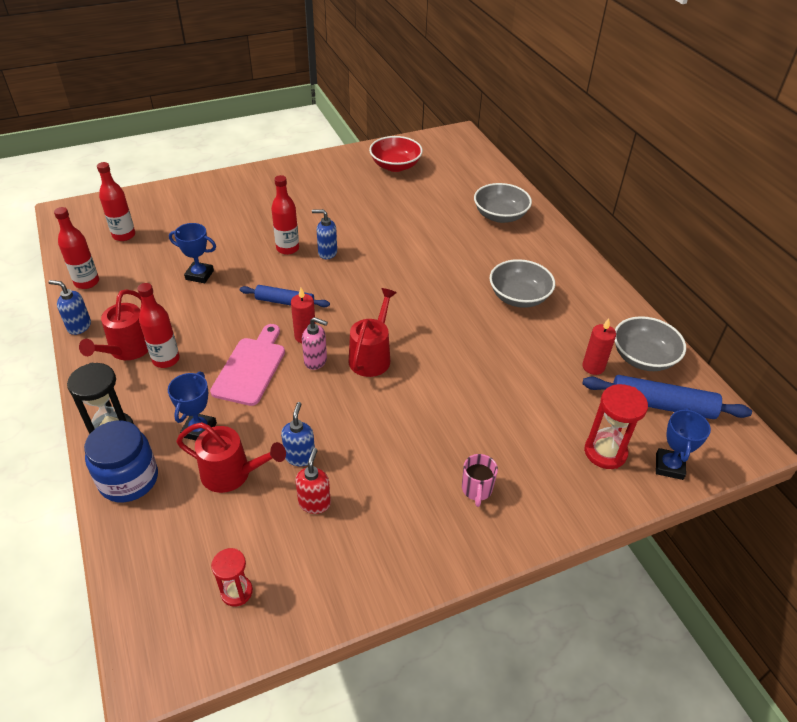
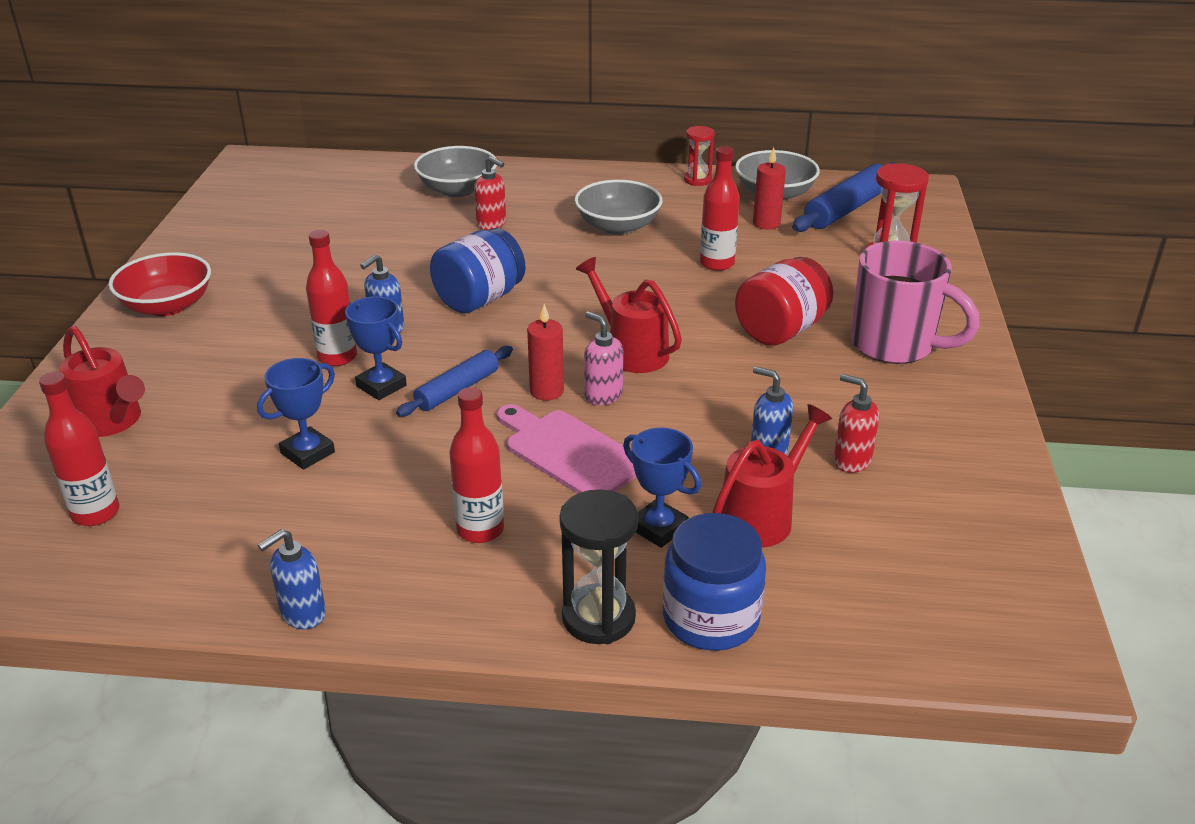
camera: 60 degrees left, 10 degrees down
red bottle [54,207,99,289] -> red bottle moved to [700,146,740,271]
red watering can [79,289,148,360] -> red watering can moved to [59,326,145,437]
red hourglass [211,548,253,607] -> red hourglass moved to [684,126,715,186]
pink soap dispenser [302,317,328,370] -> pink soap dispenser turned 90 degrees counterclockwise [584,311,623,405]
red bowl [369,136,423,172] -> red bowl moved to [108,252,211,316]
pink mug [462,454,498,507] -> pink mug [851,241,980,364], size x2.11
blue trophy [656,408,711,480] -> blue trophy moved to [345,296,407,400]
none -> blue jar [430,228,526,313]
none -> red soap dispenser [474,156,506,230]
none -> red jar [735,257,833,346]

